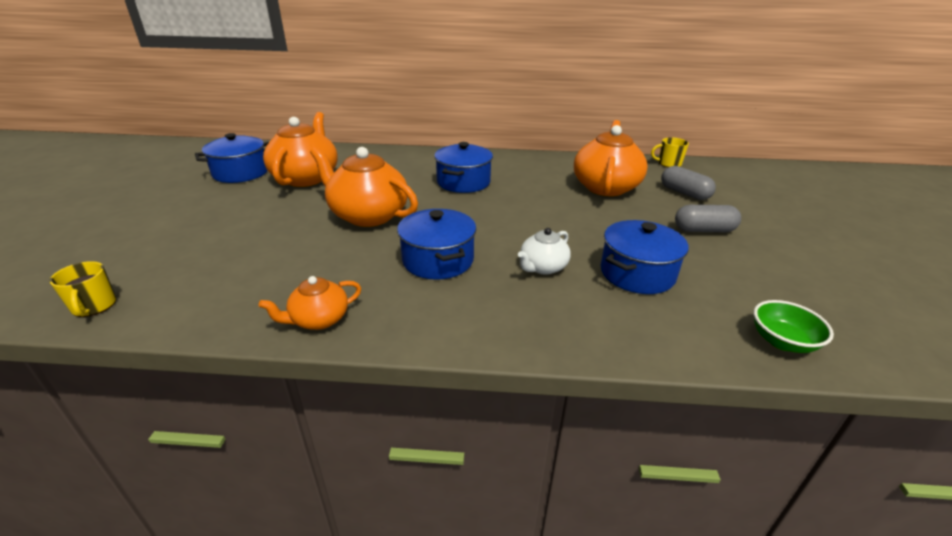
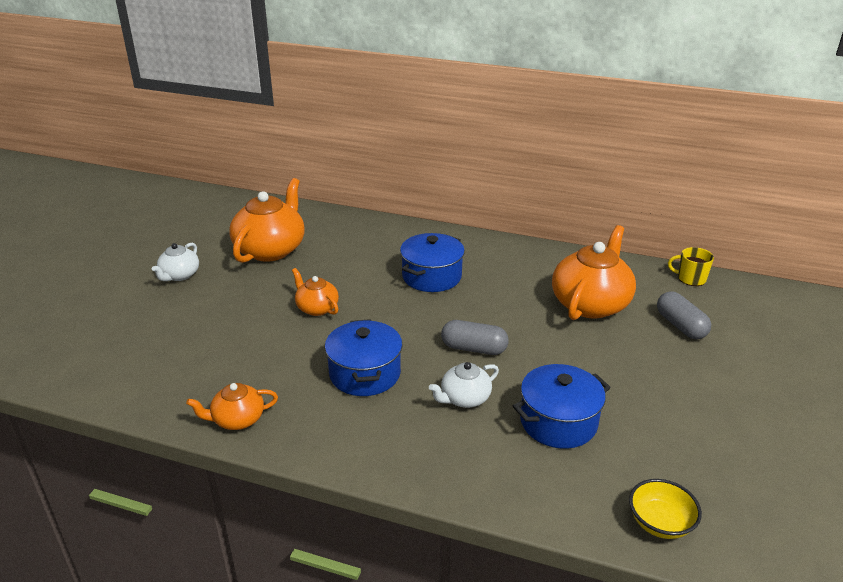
camera: 15 degrees right, 0 degrees up
yellow mug [49,261,116,317] -> none
blue pot [195,133,269,183] -> none
orange teapot [310,147,418,227] -> orange teapot [292,268,339,316], size x0.53
grey capsule [675,205,741,232] -> grey capsule moved to [441,320,509,355]
green bowl [754,300,834,353] -> yellow bowl [629,479,702,539]
none -> white teapot [152,243,199,281]

